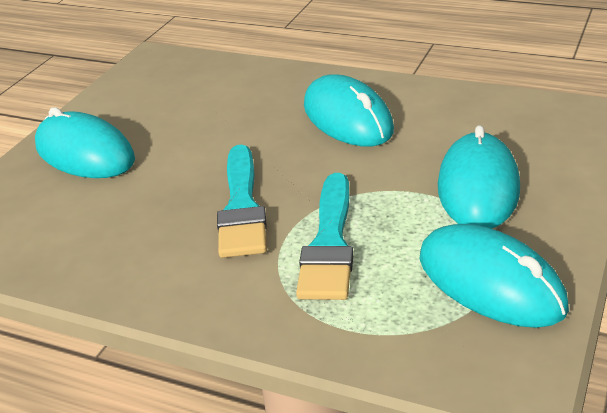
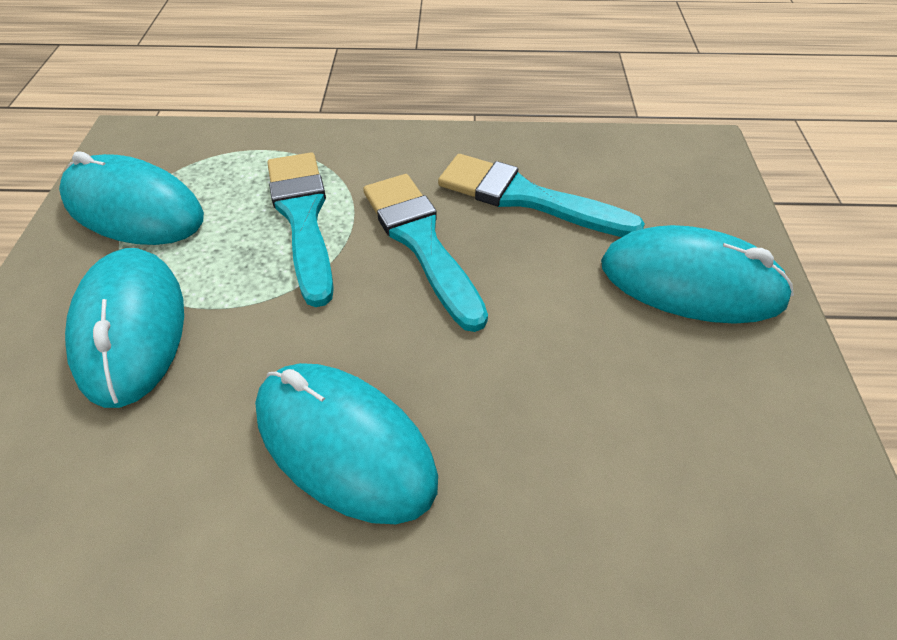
camera: 155 degrees right, 15 degrees up
none -> turquoise brush [438,154,645,237]

